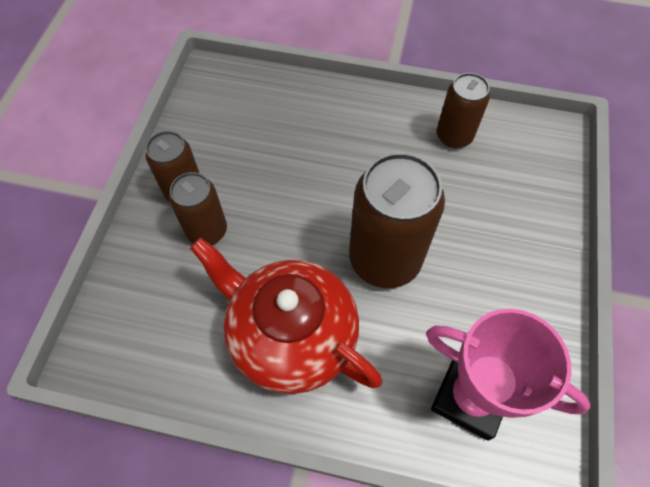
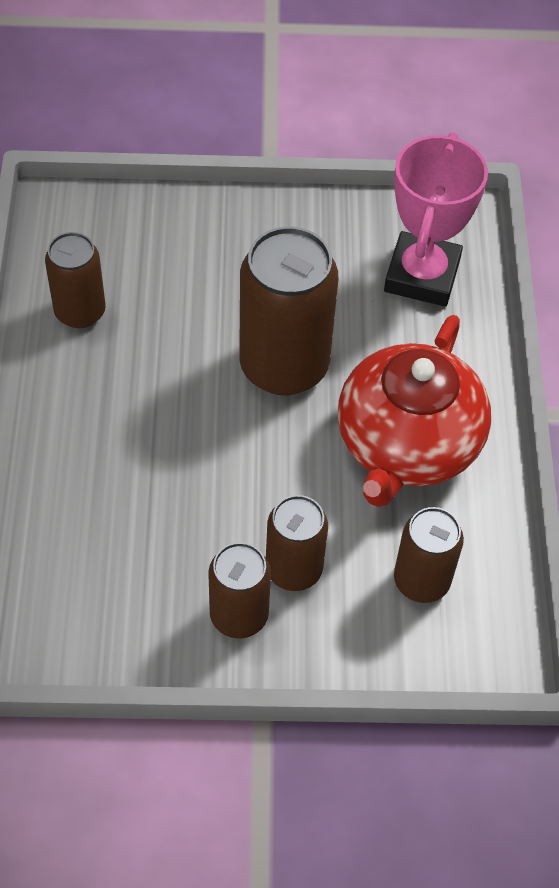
camera: 105 degrees left, 5 degrees down
none -> brown can [394,507,464,603]

